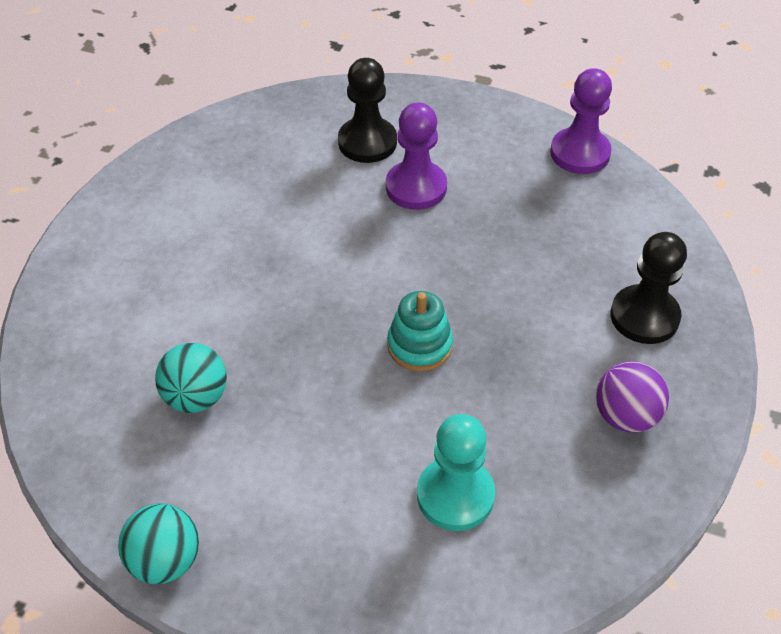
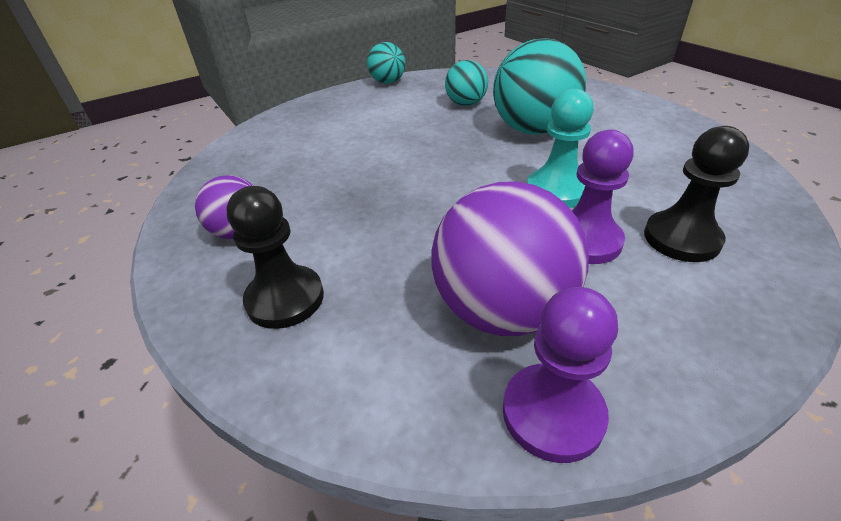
camera: 130 degrees right, 10 degrees down
turquoise stacking toy [387,291,453,372] -> none
turquoise pawn [417,414,495,531] -> turquoise pawn moved to [527,89,594,208]
none -> purple ball [431,181,589,336]
none -> turquoise ball [493,38,586,135]

